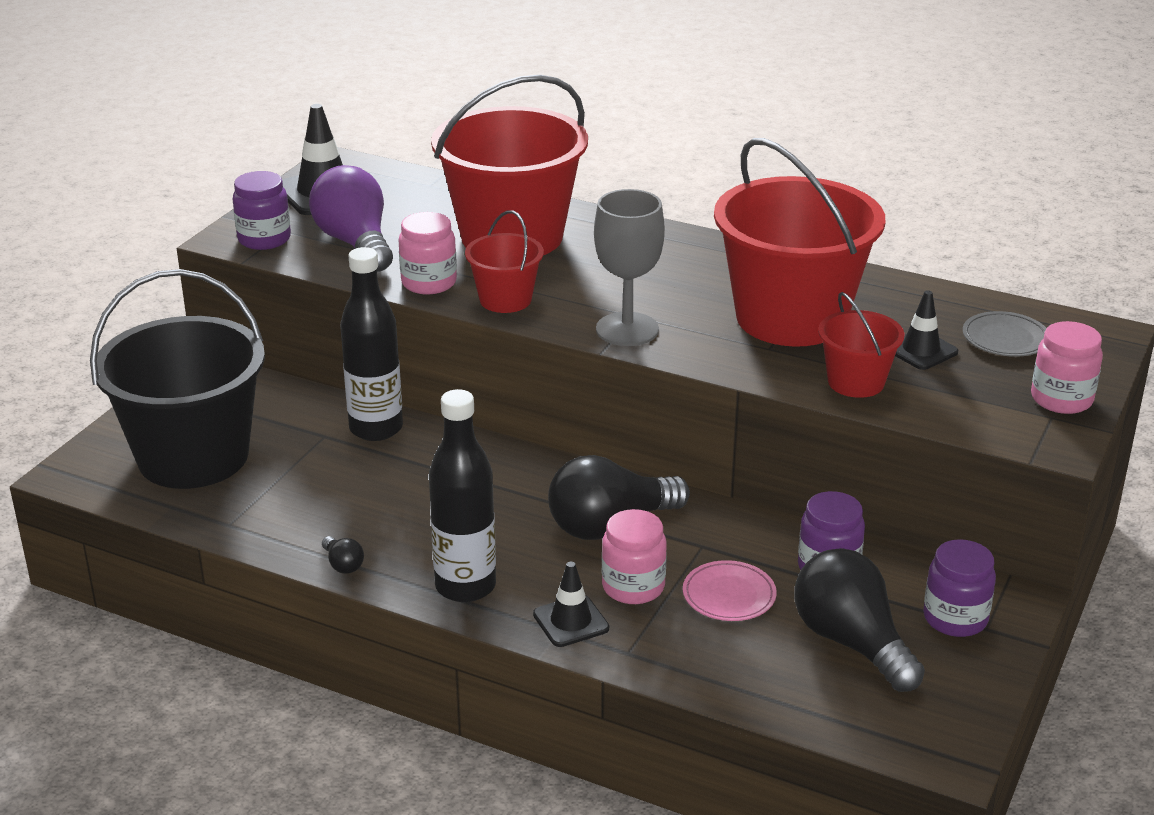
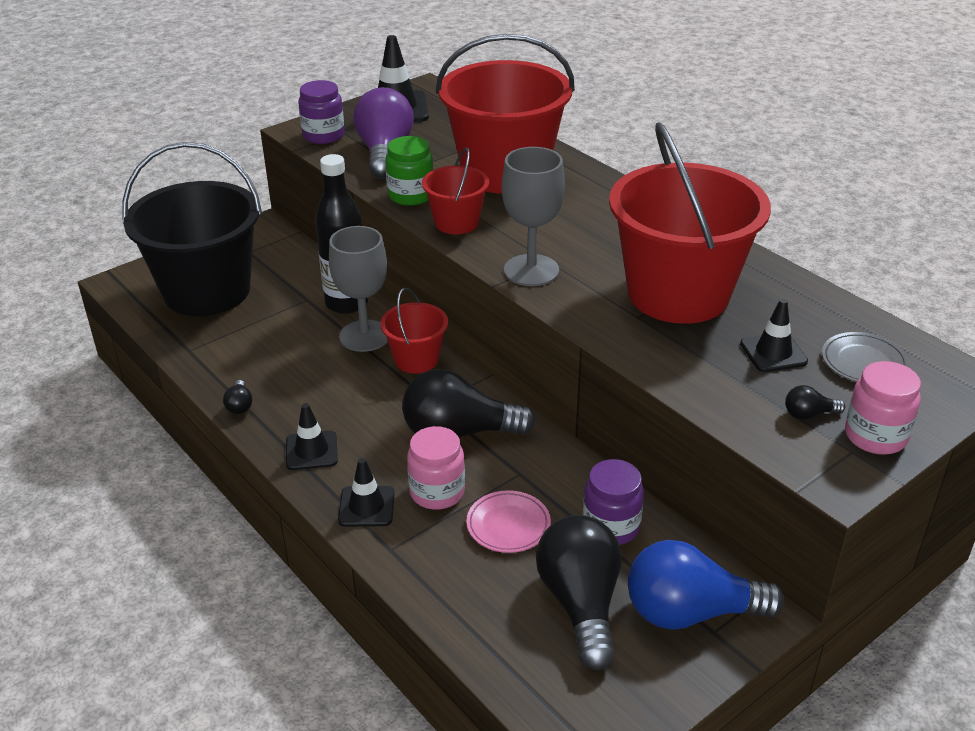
camera: 25 degrees right, 5 degrees up
pink jar [398,212,457,294] -> green jar [385,136,433,206]
black bottle [429,389,496,602] -> black traffic cone [286,403,338,470]
red bucket [818,292,904,398] -> red bucket moved to [380,288,448,373]
purple jar [923,539,996,637] -> blue light bulb [628,540,785,630]
none -> grey goblet [329,226,388,352]
none -> black light bulb [785,385,846,420]

